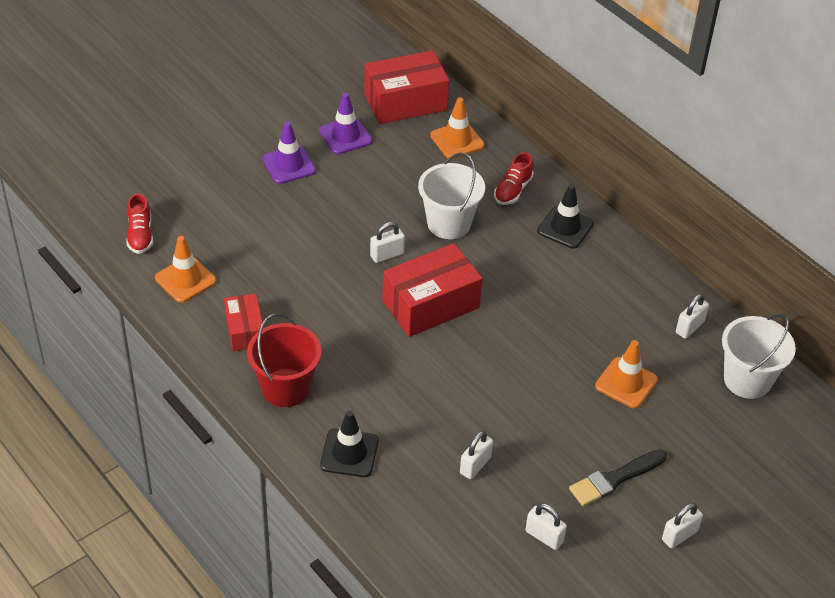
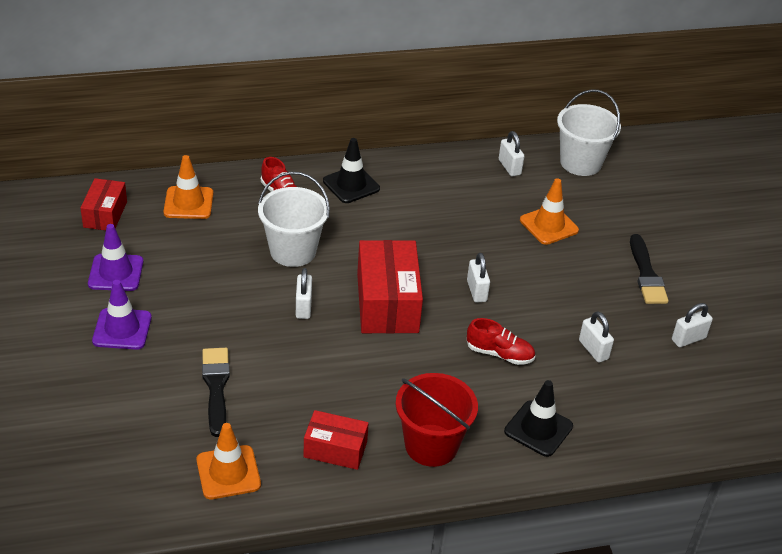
camera: 65 degrees left, 5 degrees down
red shoe [126,193,153,254] -> red shoe moved to [466,318,535,365]
red box [364,50,449,124] -> red box [80,178,127,230], size x0.58
white padlock [662,503,703,548] -> white padlock moved to [467,253,490,303]
none -> black brush [202,348,230,437]

